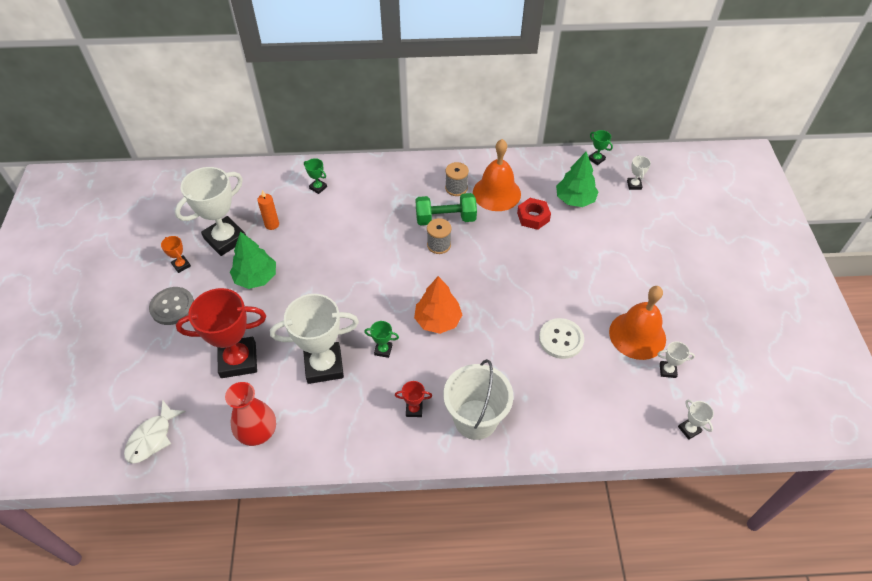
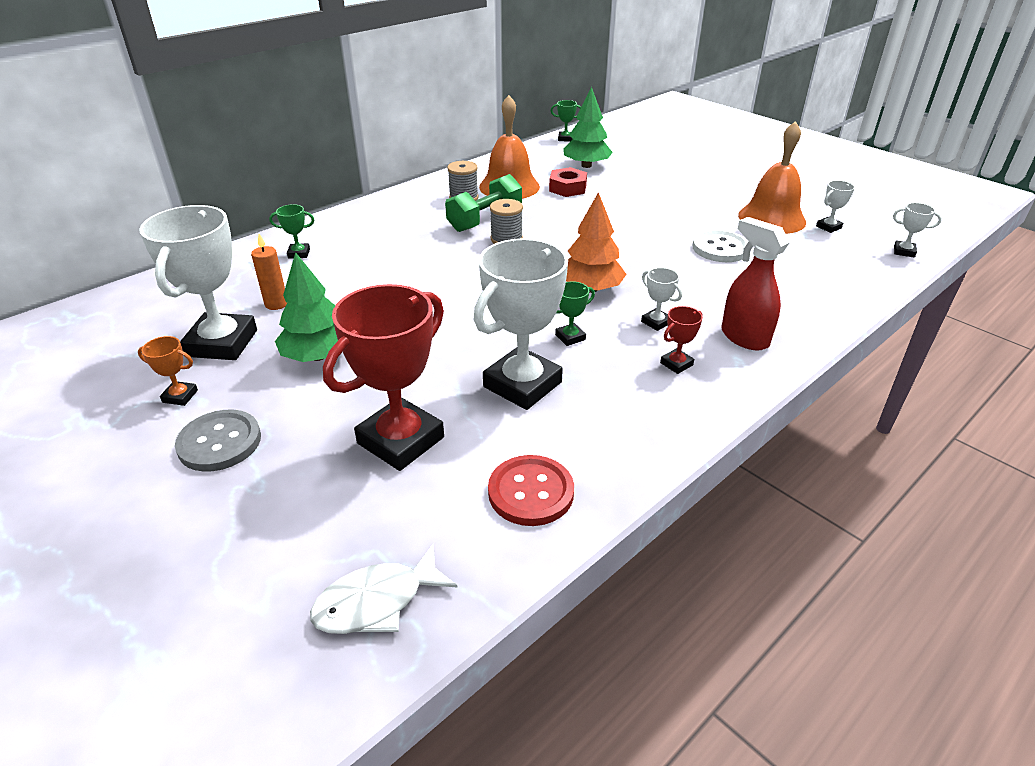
camera: 40 degrees left, 15 degrees down
white fish [124,399,186,464] -> white fish turned 75 degrees clockwise [310,543,458,634]
red vase [225,382,276,446] -> red button [488,455,574,526]
white bucket [443,359,513,440] -> red spray bottle [721,217,789,351]
white trophy [627,155,651,190] -> white trophy moved to [641,268,682,331]

